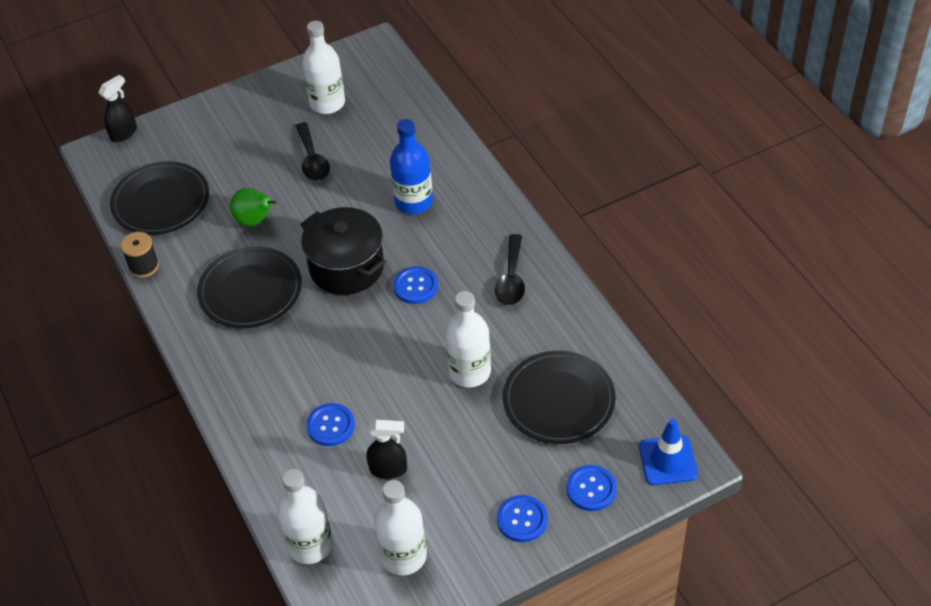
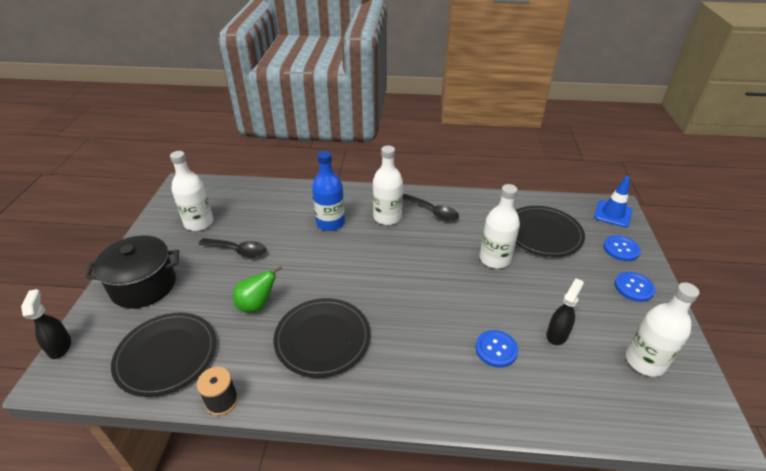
camera: 60 degrees left, 10 degrees down
white bottle [277,469,333,564] -> white bottle moved to [373,146,403,225]
black pot [300,207,386,295] -> black pot moved to [85,235,179,308]
blue button [393,266,438,304] -> none

